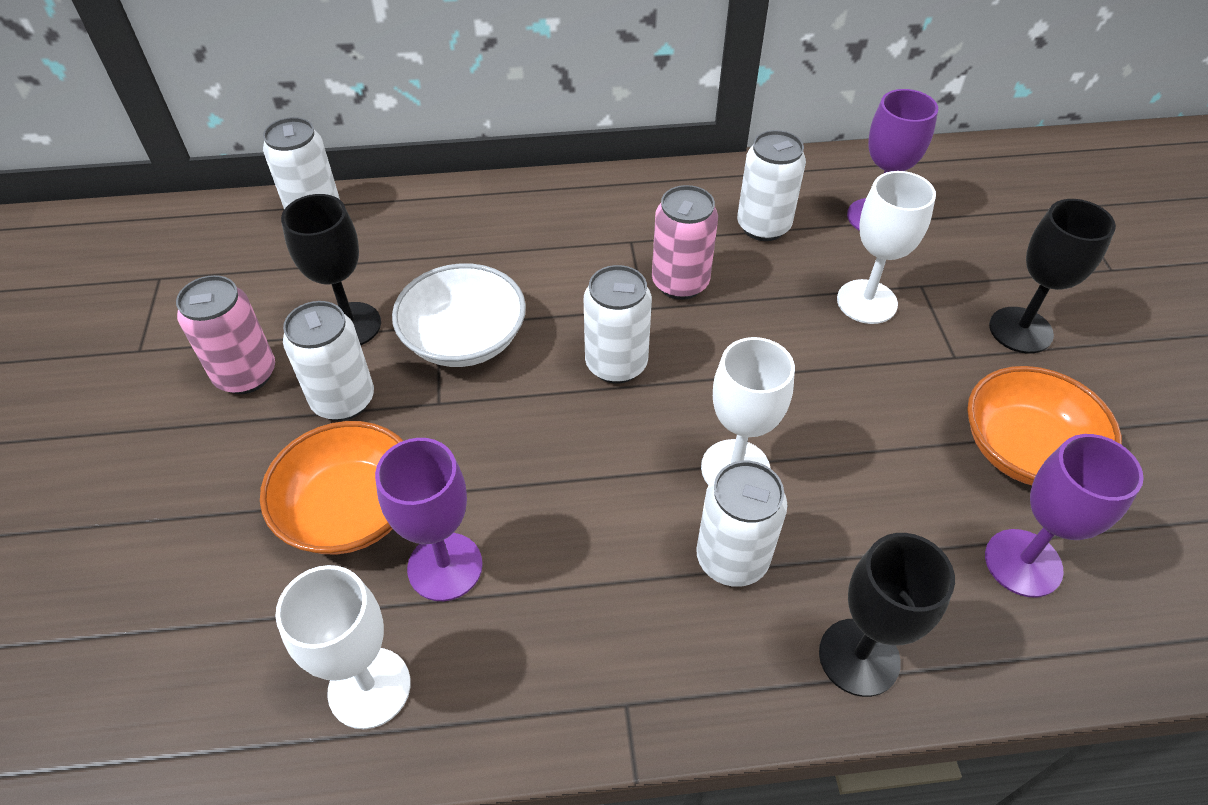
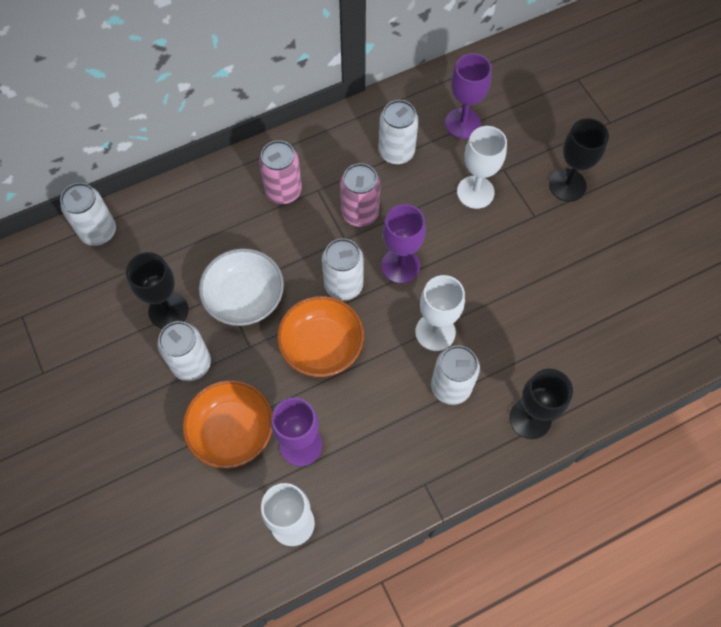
camera: 20 degrees left, 15 degrees up
pink can [176,275,275,394] -> pink can moved to [259,140,302,204]
orange bowl [967,366,1122,485] -> orange bowl moved to [277,296,364,377]
purple goblet [985,434,1144,597] -> purple goblet moved to [381,204,426,284]

